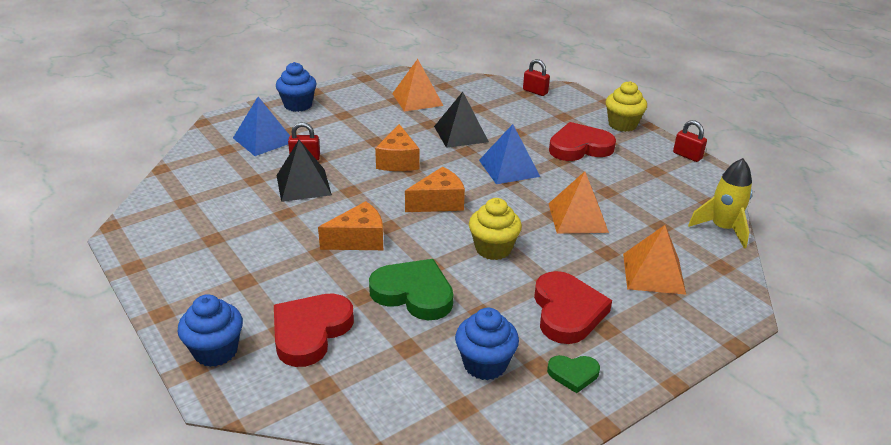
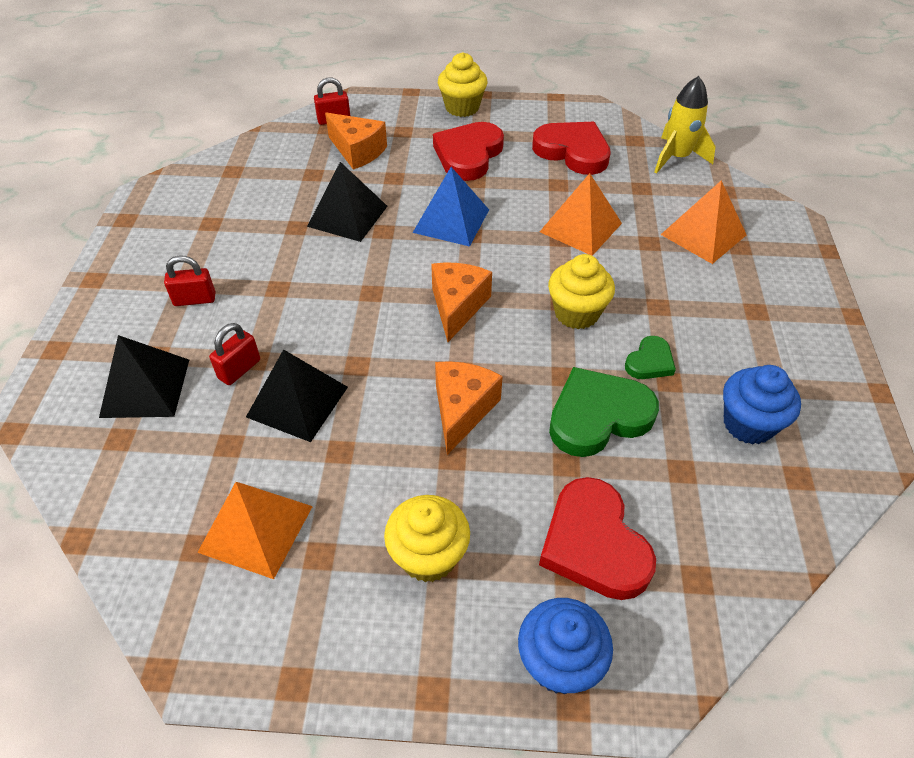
camera: 50 degrees left, 15 degrees up
blue pyramid [233,97,290,156] -> black pyramid [99,335,189,418]
blue cupcake [276,62,317,112] -> none
orange cheese [375,124,420,171] -> orange cheese moved to [325,112,387,170]
orange pyramid [392,59,444,112] -> orange pyramid moved to [197,482,313,579]
red heart [534,271,612,344] -> red heart moved to [532,122,611,175]
green heart [547,355,600,393] -> green heart moved to [625,336,676,379]
red padlock [673,120,707,162] -> red padlock moved to [164,255,215,306]
none -> yellow cupcake [384,495,470,582]

